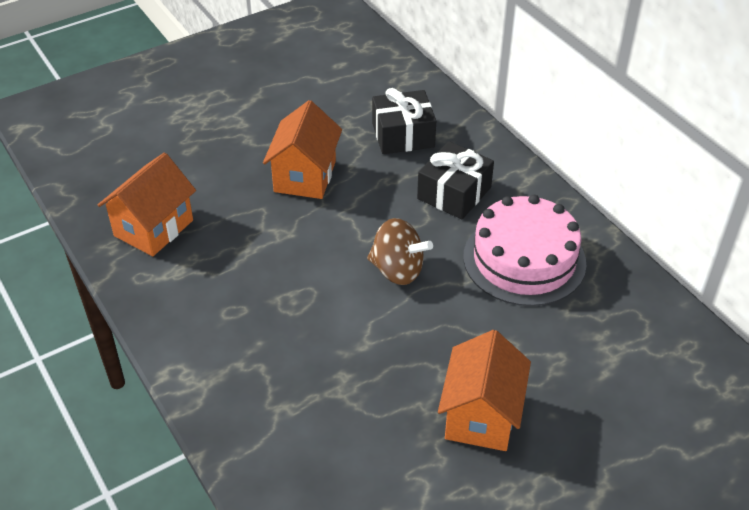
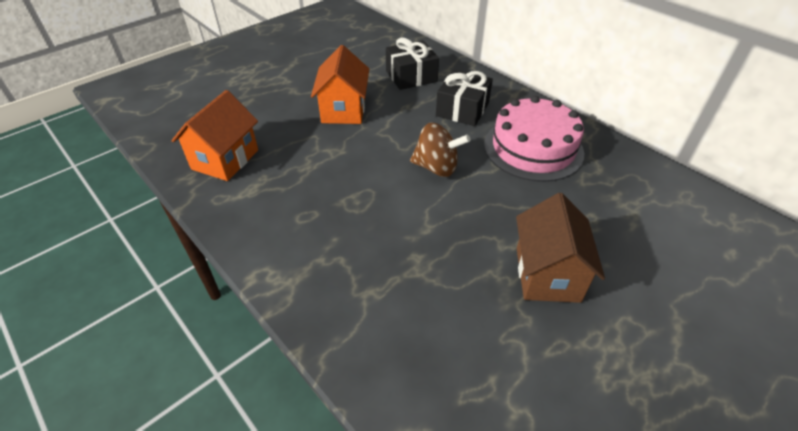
camera: 10 degrees left, 0 degrees up
orange house [438,330,531,451] -> brown house [516,193,605,303]

